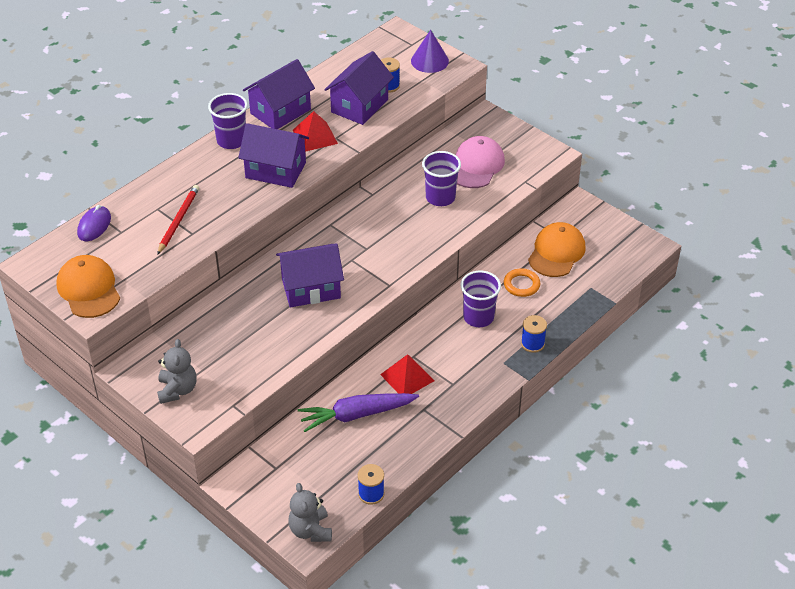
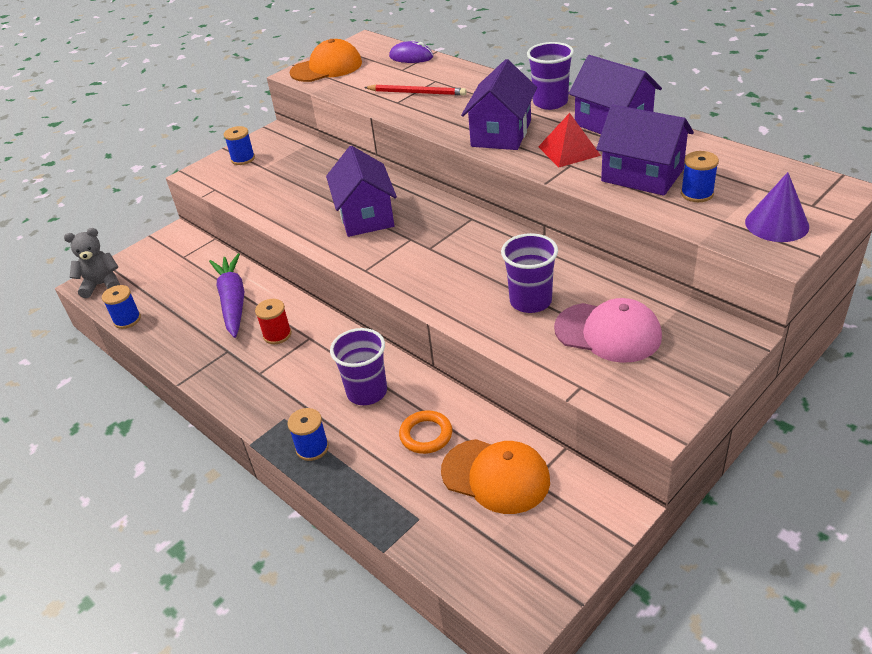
camera: 95 degrees right, 5 degrees down
grey teddy bear [157,339,197,404] -> blue spool [224,126,255,165]
red pyramid [380,354,434,394] -> red spool [255,299,292,344]

